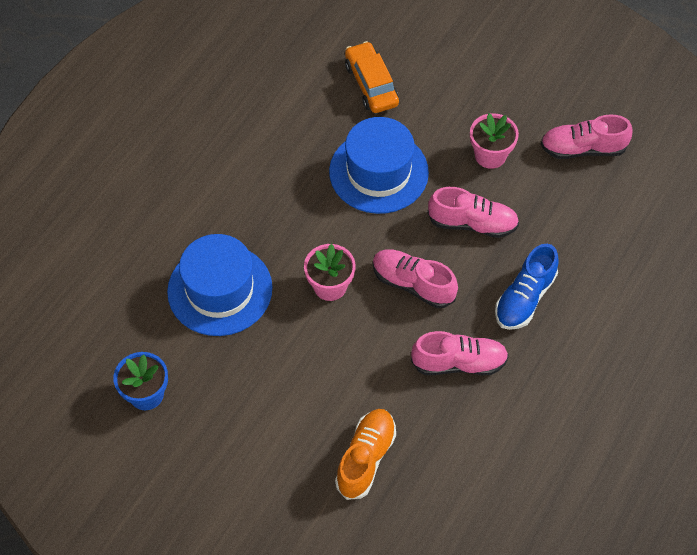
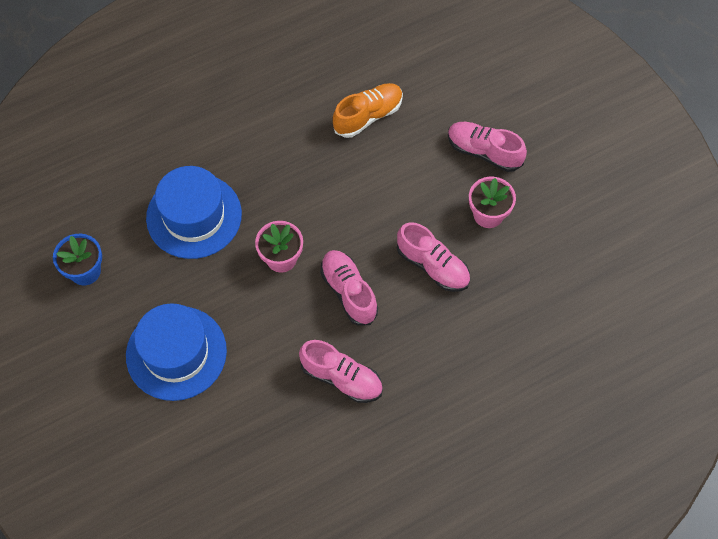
camera: 30 degrees right, 5 degrees up
blue hat [329,117,429,214] -> blue hat moved to [126,303,227,401]
orange shoe [335,409,396,500] -> orange shoe moved to [333,83,403,138]
orange car [345,41,399,113] -> none
blue shoe [495,244,559,330] -> none
pink shoe [540,114,633,159] -> pink shoe moved to [448,122,527,172]

